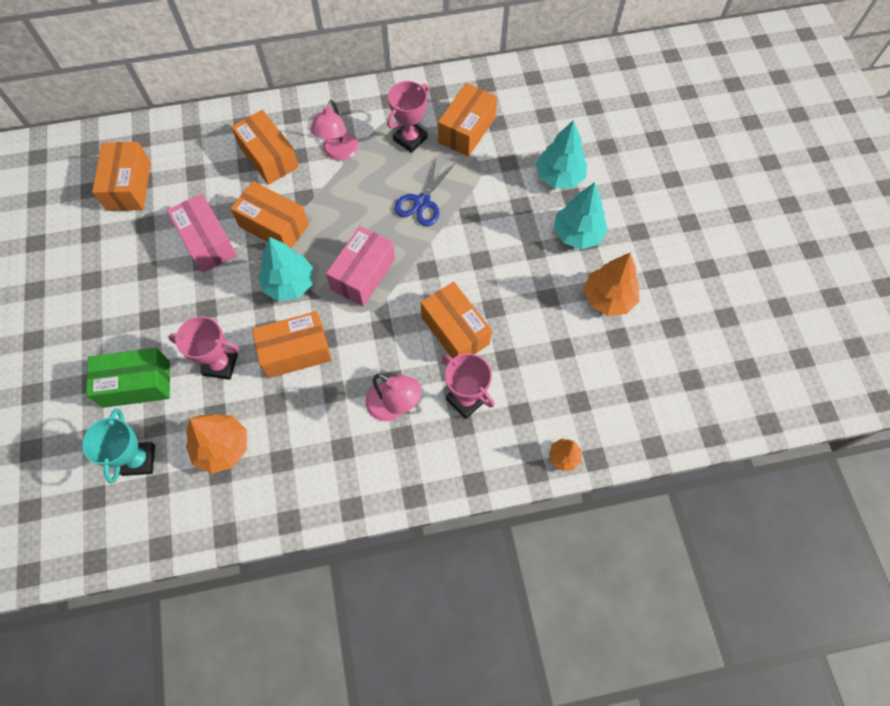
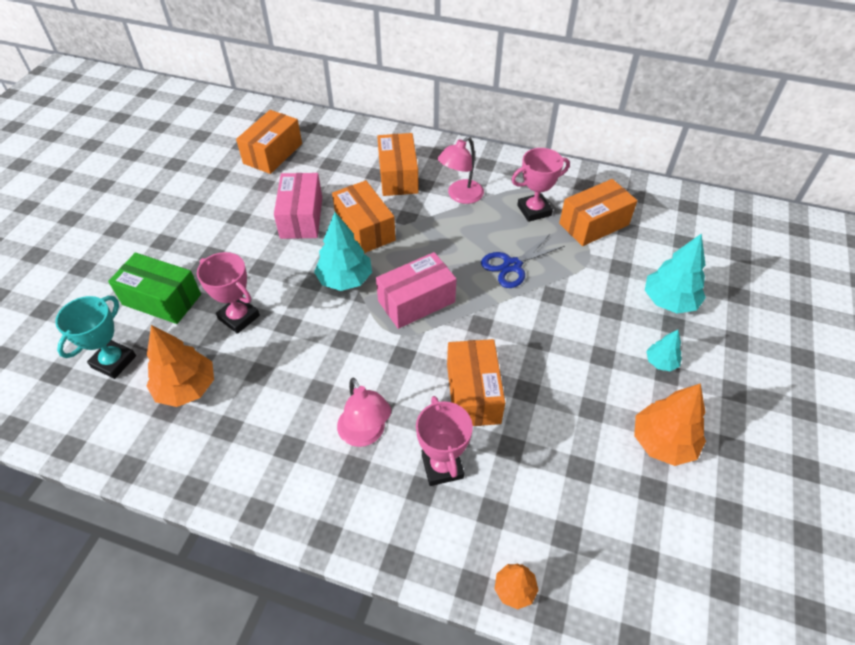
camera: 30 degrees right, 15 degrees down
orange box [252,311,332,378] -> none
turquoise tree [554,182,608,249] -> turquoise tree [646,330,682,372], size x0.55

